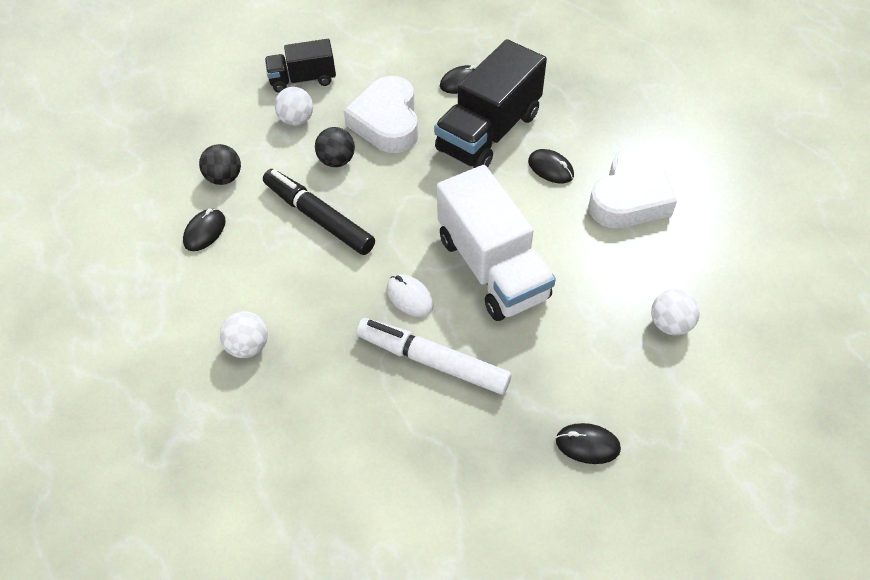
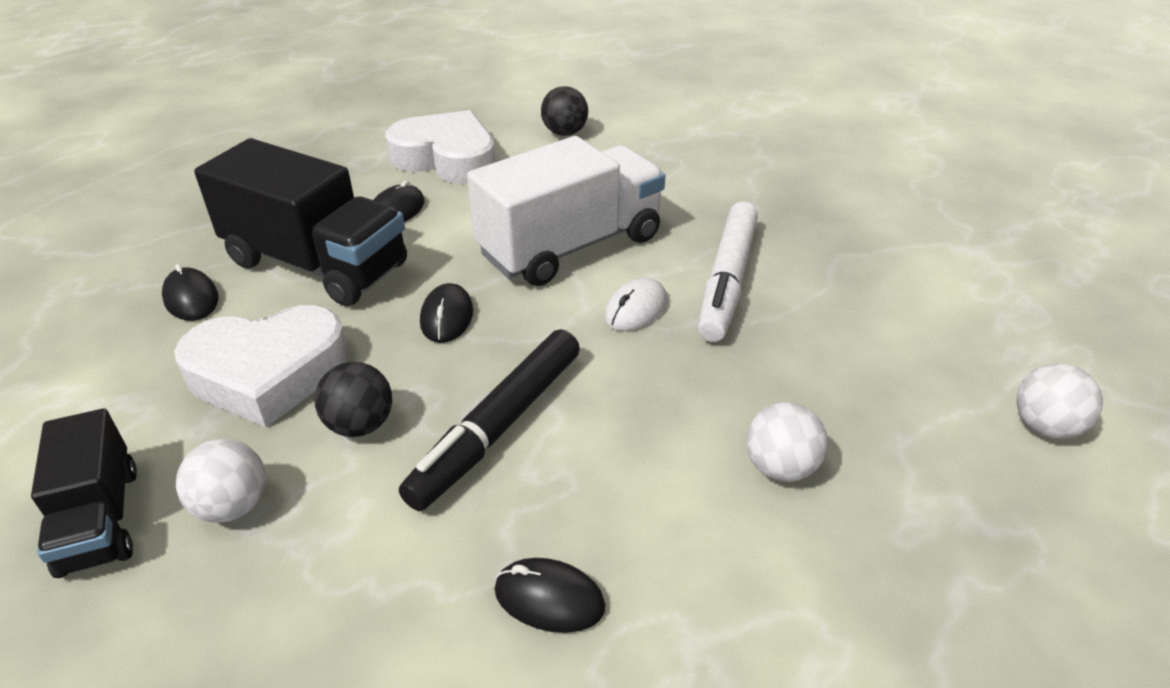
camera: 100 degrees left, 15 degrees down
black ball [199,144,241,185] -> black ball moved to [541,86,588,136]
black mouse [556,423,621,464] -> black mouse moved to [420,283,473,343]
white ball [651,289,700,335] -> white ball moved to [1017,363,1103,439]

